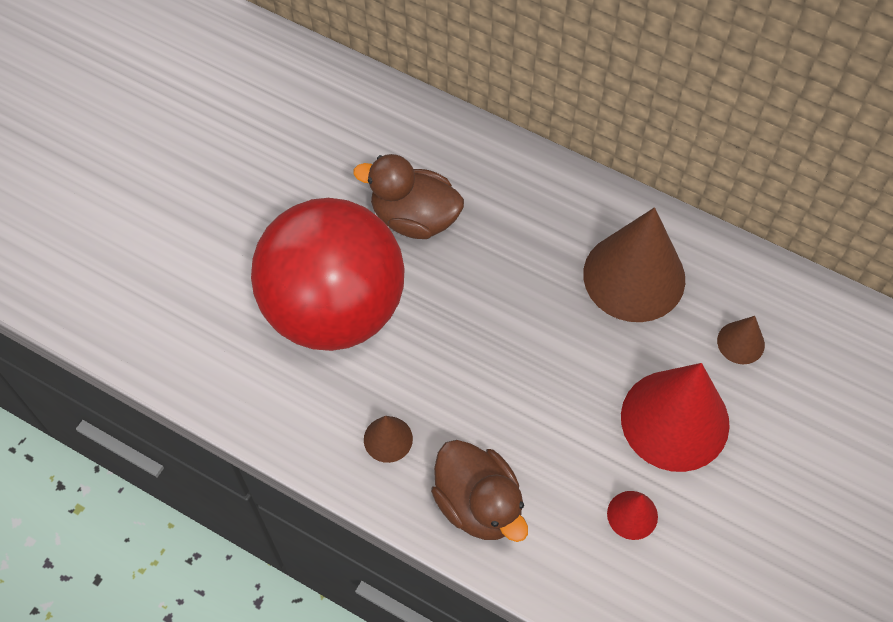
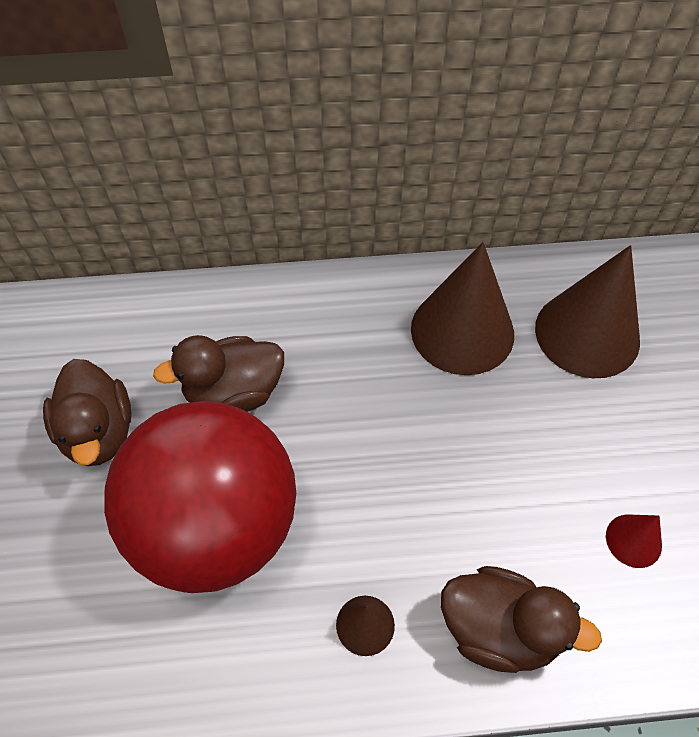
camera: 35 degrees left, 5 degrees down
red cone [621,363,730,472] -> none
brown cone [717,316,765,364] -> brown cone [535,245,640,378], size x2.22
none -> brown duck [43,359,132,466]

